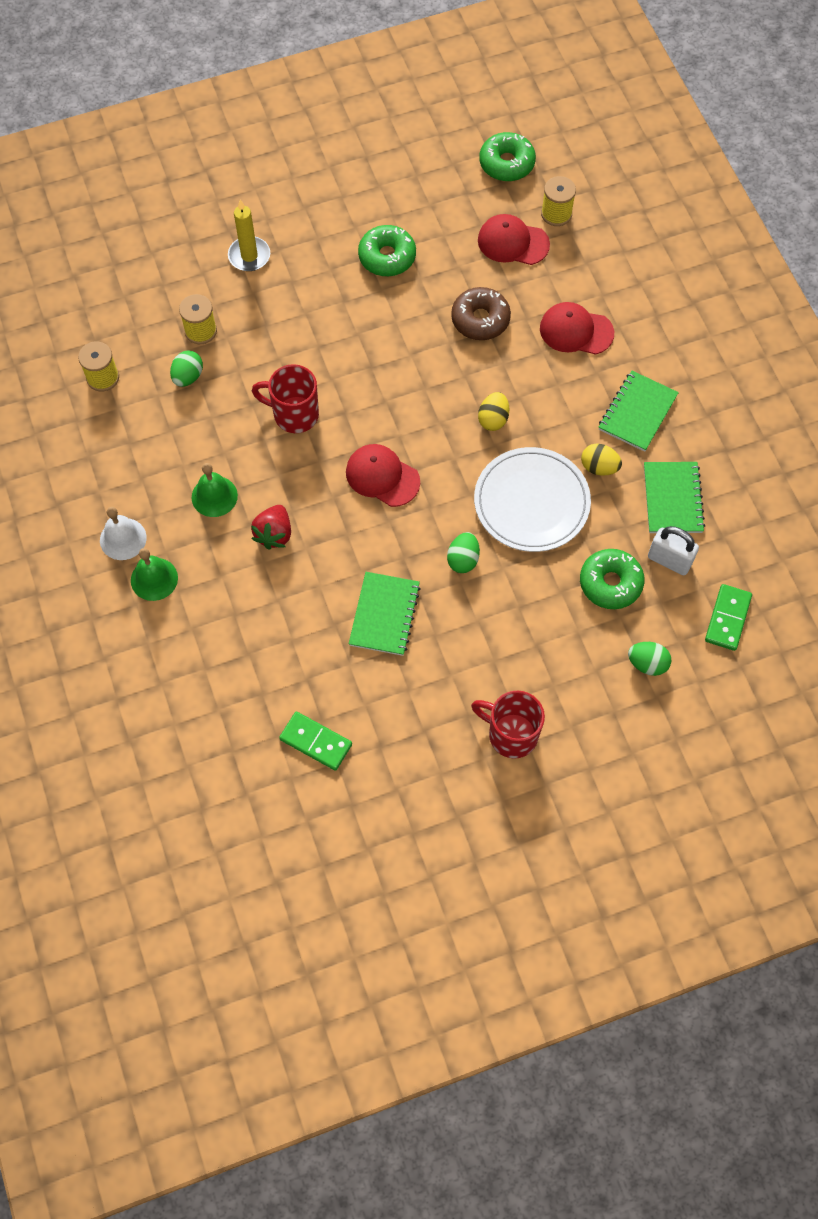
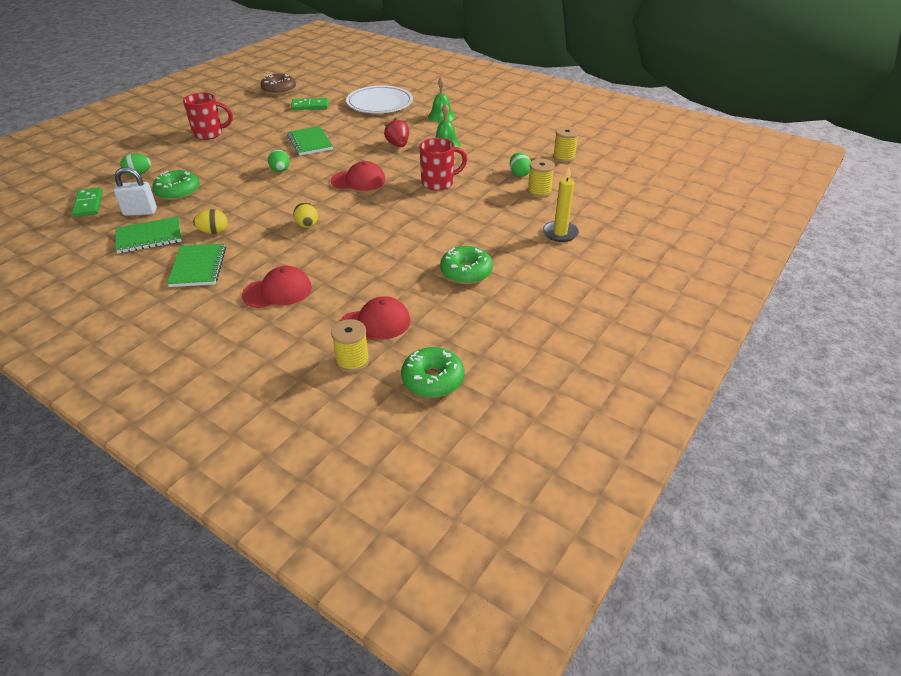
camera: 145 degrees right, 25 degrees down
white bell [100,507,147,560] -> none
brown donut [451,287,511,340] -> brown donut moved to [260,74,296,95]
white plate [474,447,591,552] -> white plate moved to [346,86,413,113]
green notebook [644,462,705,533] -> green notebook turned 75 degrees counterclockwise [115,217,182,254]

